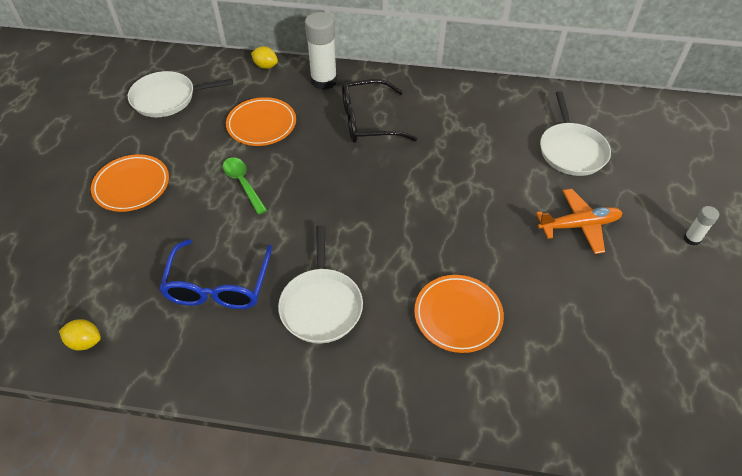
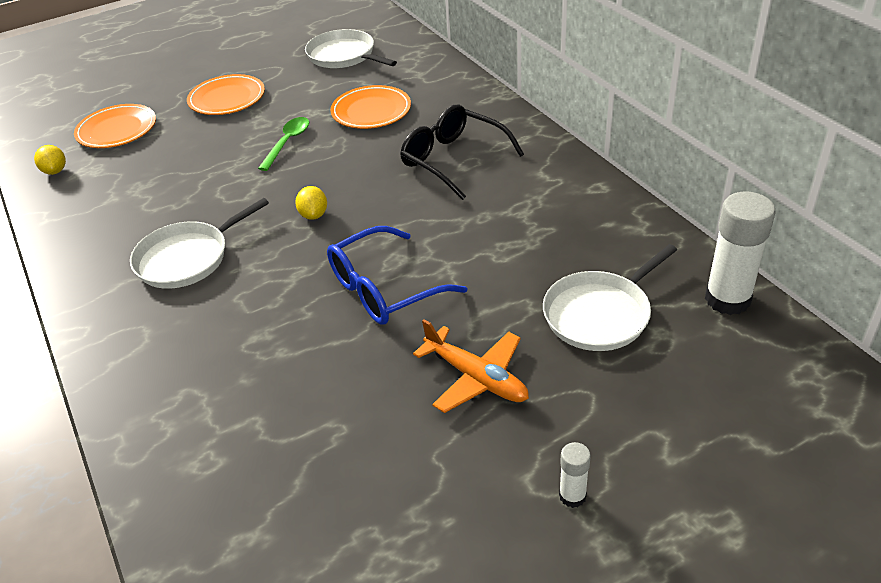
camera: 55 degrees right, 10 degrees down
blue glasses [159,239,272,309] -> blue glasses moved to [327,226,467,325]
yellow lemon [251,46,278,69] -> yellow lemon moved to [295,186,327,220]
white glue stick [305,12,337,90] -> white glue stick moved to [705,191,775,315]
orange plate [414,275,504,353] -> orange plate moved to [74,104,156,148]

